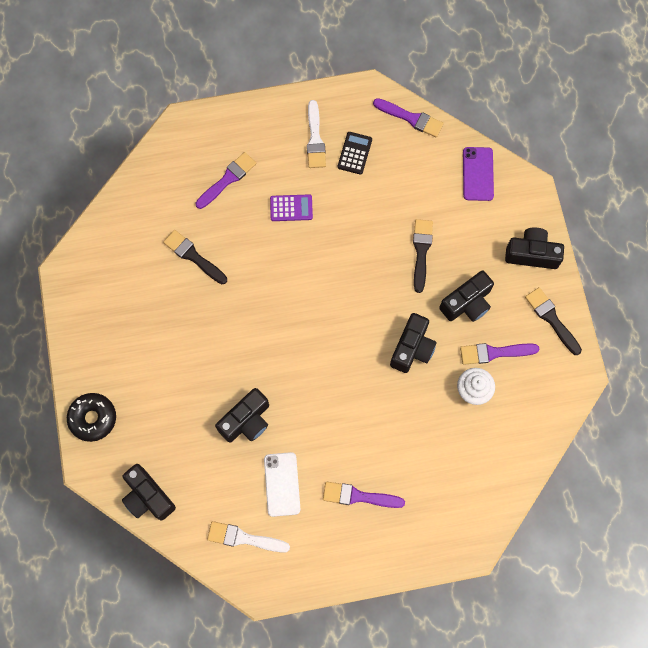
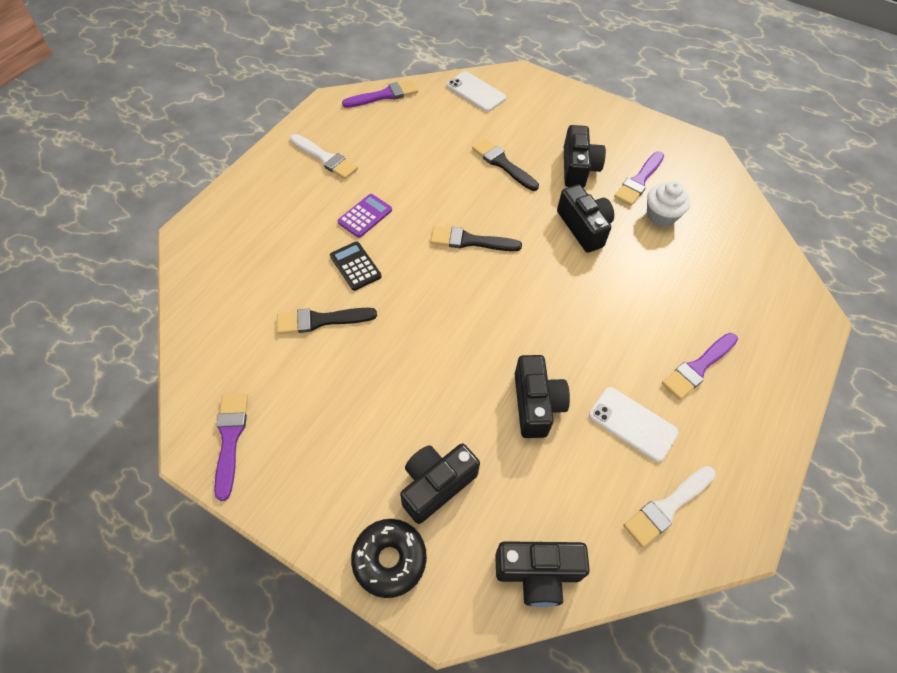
camera: 50 degrees left, 15 degrees down
purple brush [196,152,257,209] -> purple brush moved to [214,393,248,501]
black calculator [338,132,372,175] -> black calculator moved to [330,241,382,291]
purple phone [463,147,494,201] -> white phone [447,71,506,112]
black camera [505,228,564,269] -> black camera moved to [400,443,480,524]
black brush [525,287,582,355] -> black brush moved to [431,226,522,251]

